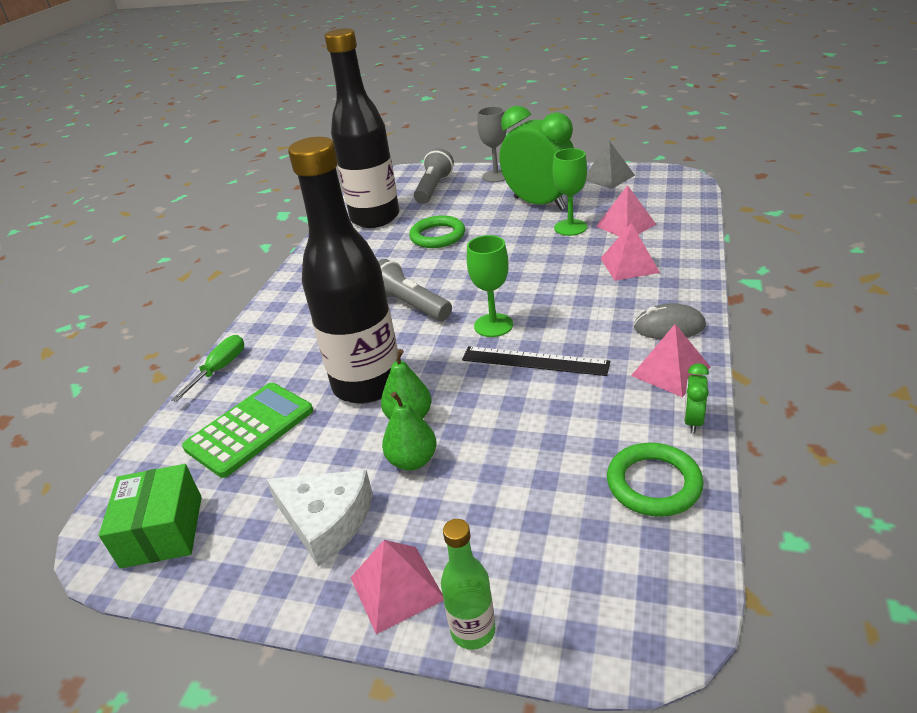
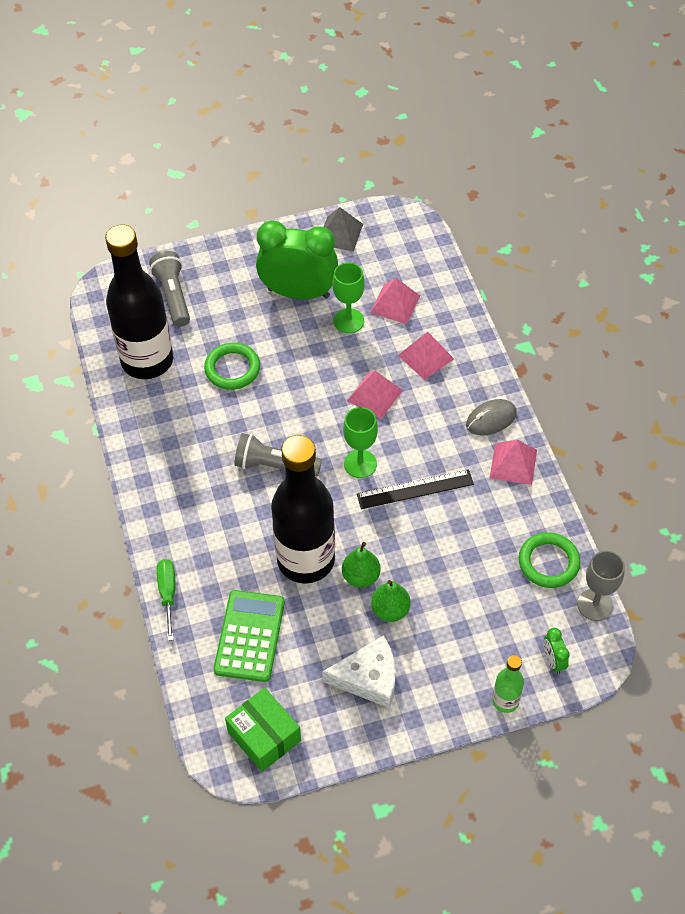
camera: 35 degrees left, 20 degrees up
pink pyramid [350,540,444,634] -> pink pyramid moved to [347,371,403,419]
grey goblet [477,106,507,182] -> grey goblet moved to [578,551,625,621]
green clock [684,363,709,433] -> green clock moved to [544,628,570,674]

